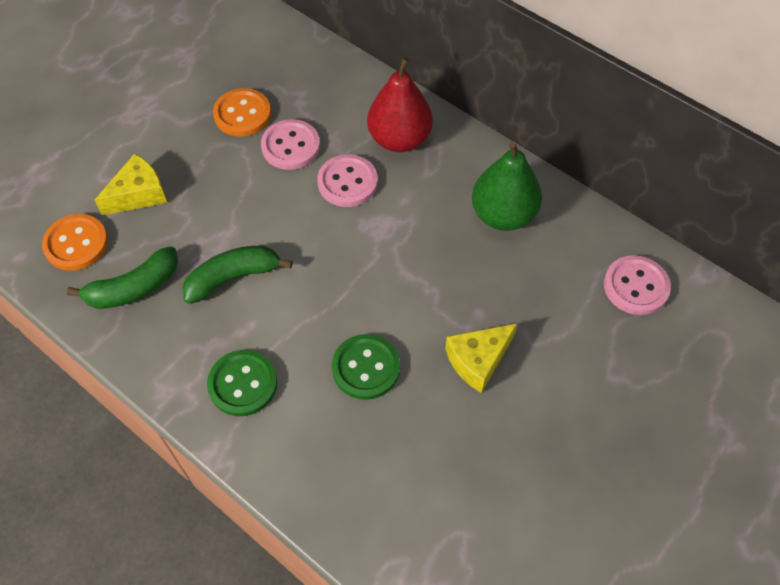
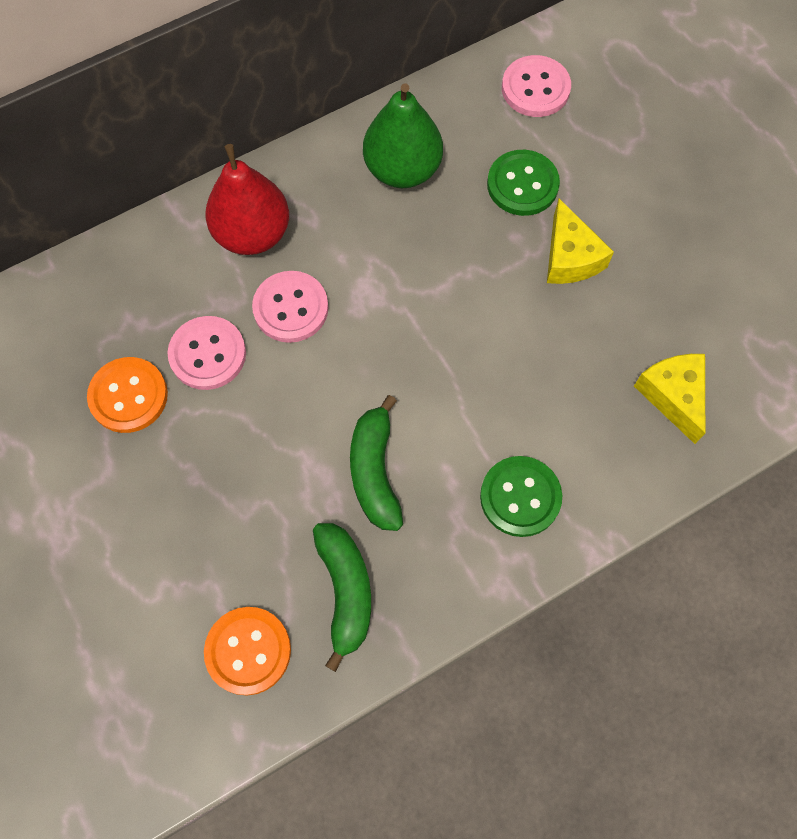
camera: 70 degrees left, 10 degrees up
yellow cheese [94,153,167,215] -> yellow cheese moved to [634,354,705,444]
green button [332,334,400,400] -> green button moved to [487,150,560,216]

